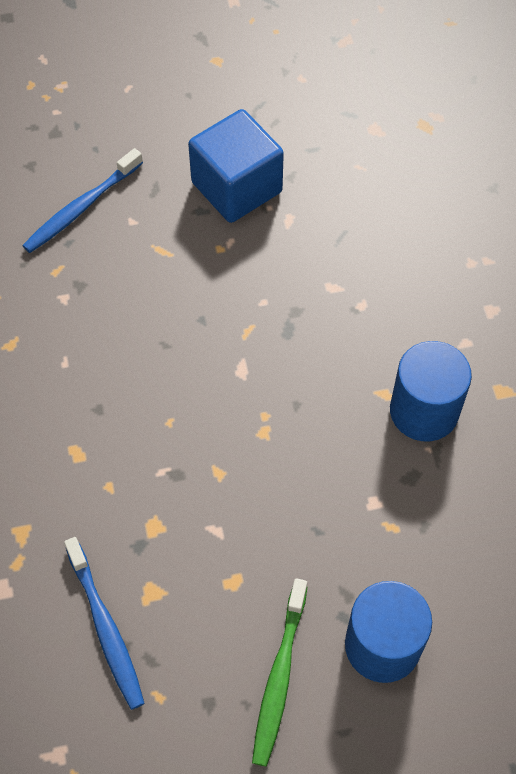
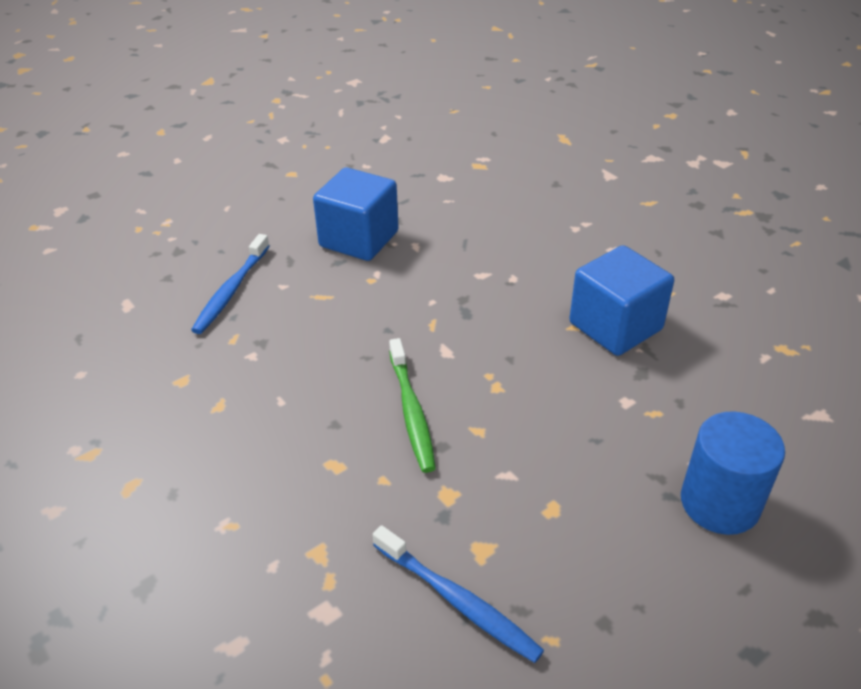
camera: 25 degrees left, 20 degrees down
green toothbrush [252,578,307,767] -> green toothbrush moved to [389,338,436,473]
blue cylinder [390,341,472,441] -> blue cube [569,245,674,356]

